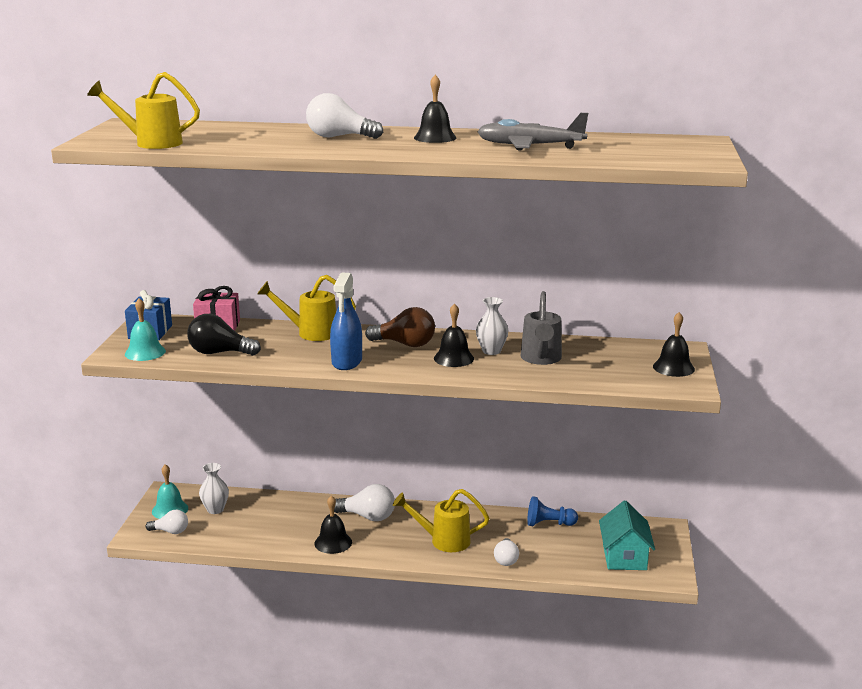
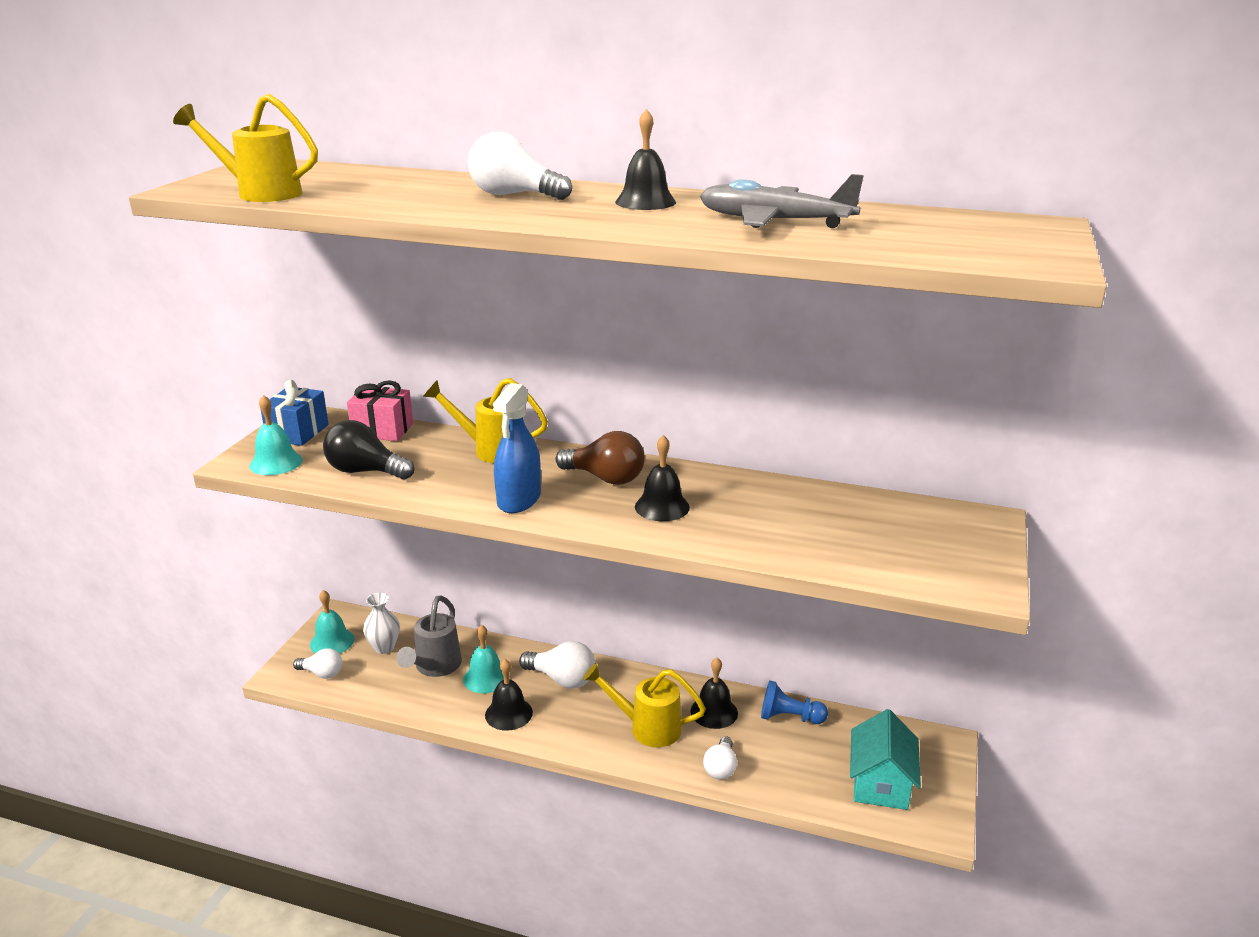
camera: 10 degrees right, 5 degrees up
white vase [476,297,508,355] -> none
grey watering can [520,291,562,365] -> grey watering can moved to [396,595,462,677]
black bell [653,312,695,377] -> black bell moved to [690,658,738,729]
none -> turquoise bell [463,625,504,694]

